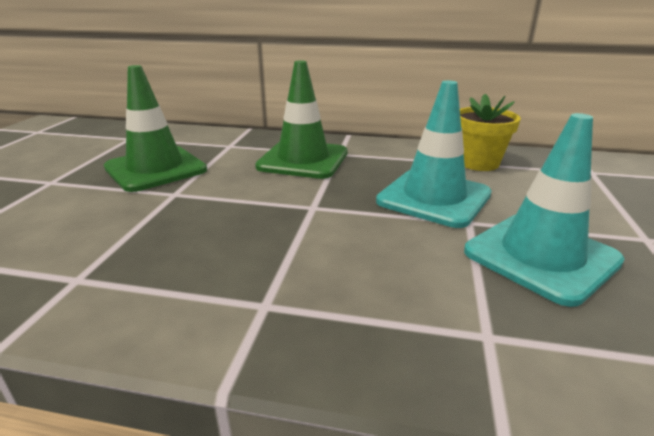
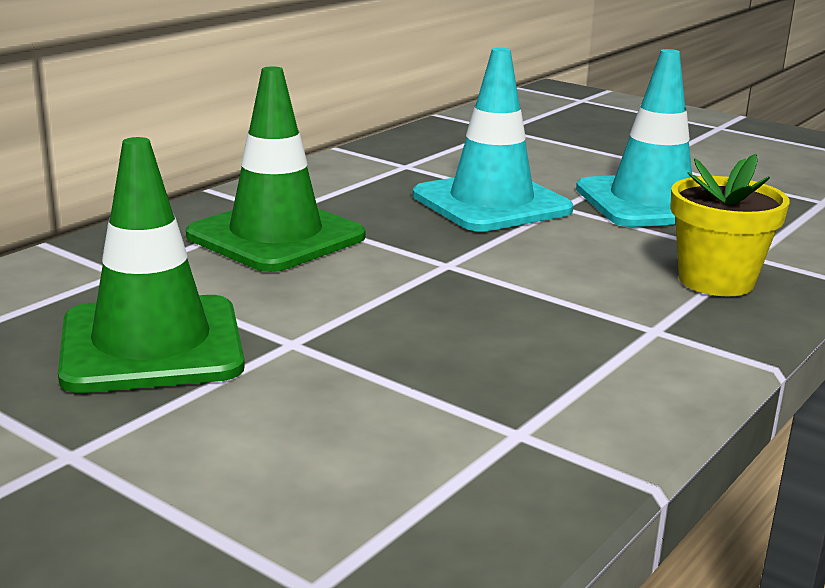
camera: 65 degrees left, 5 degrees down
yellow flower pot [460,94,521,171] -> yellow flower pot moved to [670,154,790,296]

